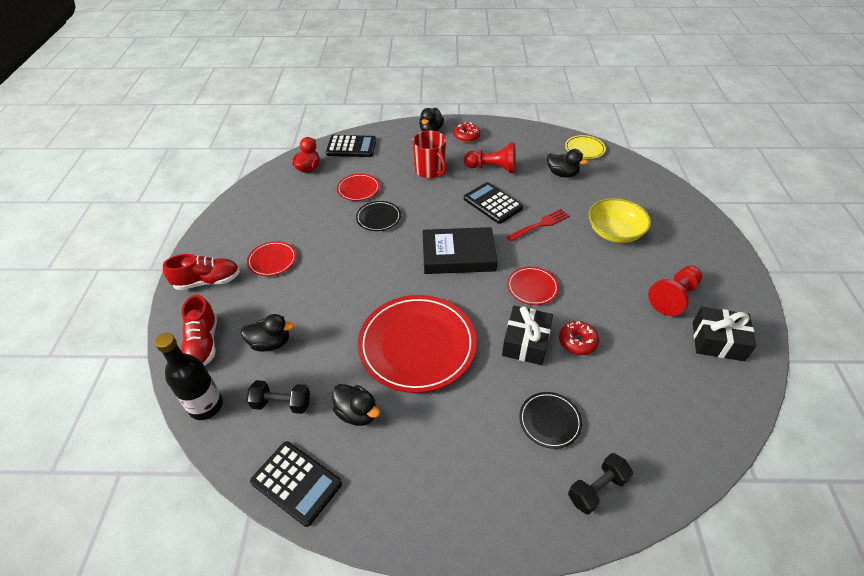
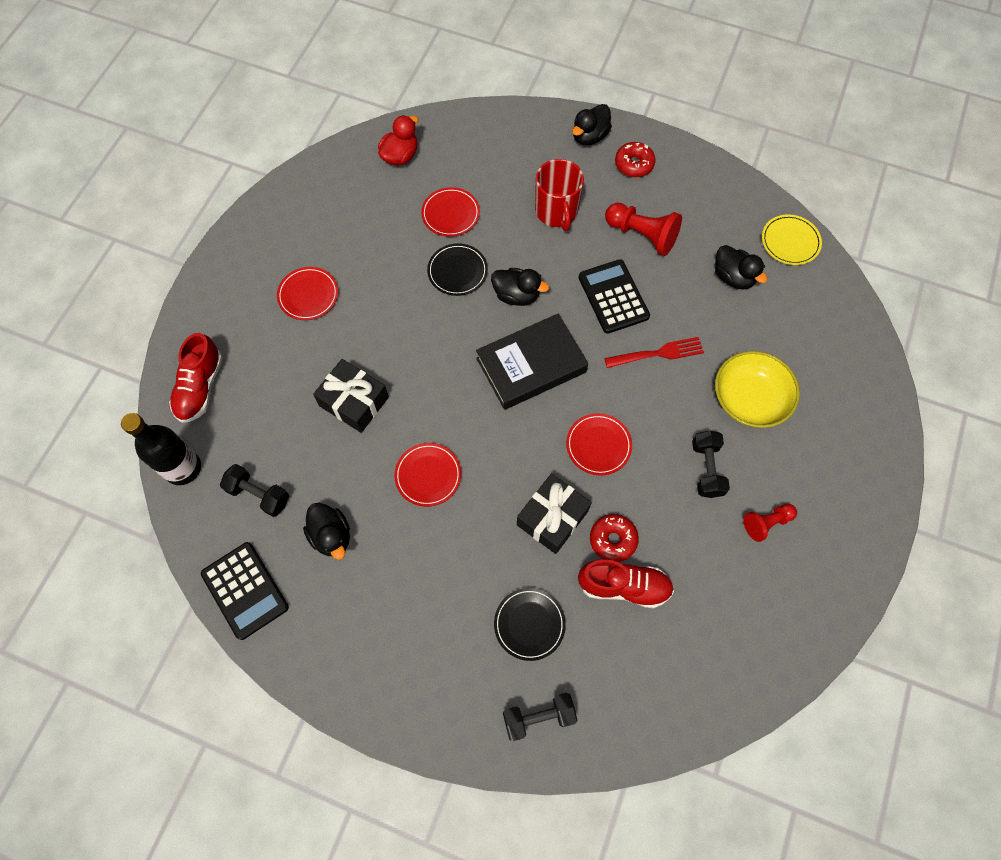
camera: 20 degrees right, 20 degrees up
red shoe [163,254,240,290] -> red shoe moved to [578,560,674,608]
black duck [241,314,294,352] -> black duck moved to [491,268,549,306]
black calculator [326,135,376,157] -> none
red plate [357,295,477,393] -> red plate [394,443,461,507], size x0.47
black book [422,227,497,274] -> black book turned 45 degrees counterclockwise [476,314,588,410]
red pawn [648,266,702,316] -> red pawn [744,504,797,542], size x0.62
black gift [693,307,756,361] -> black gift moved to [313,359,389,433]
none -> black dumbbell [692,431,730,498]

